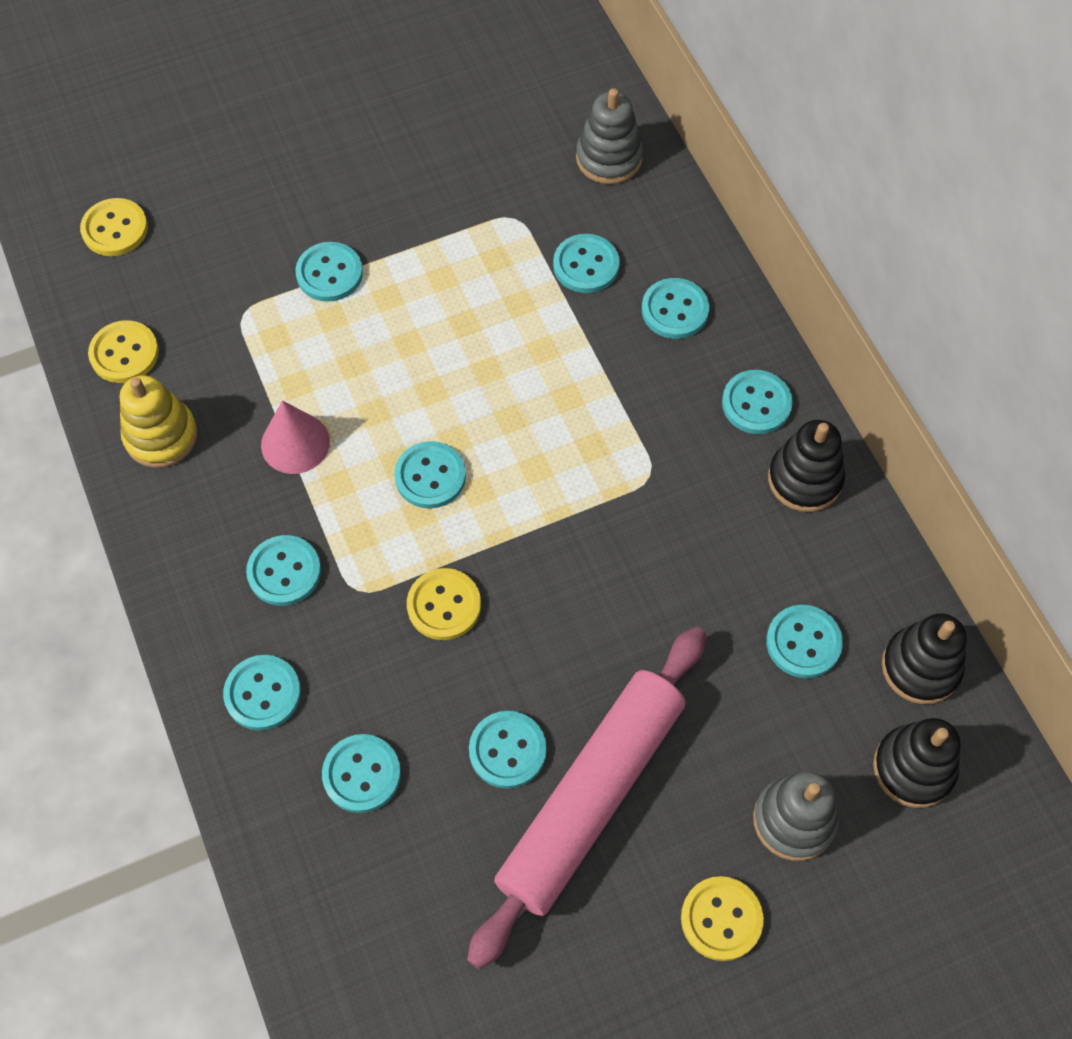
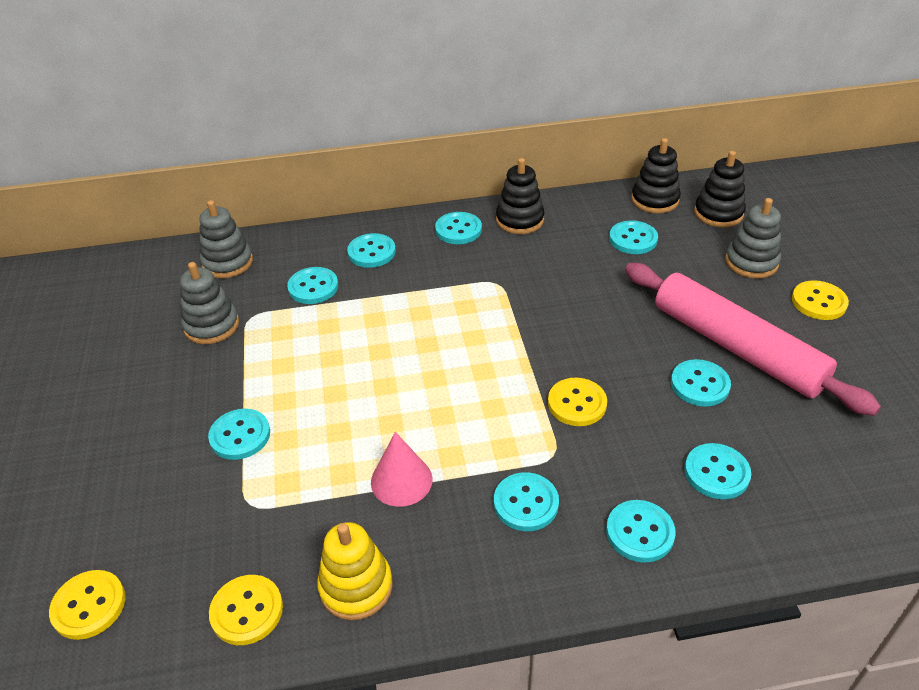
camera: 75 degrees left, 20 degrees down
turquoise button [394,441,466,509] -> none
none -> grey stacking toy [180,262,239,344]

